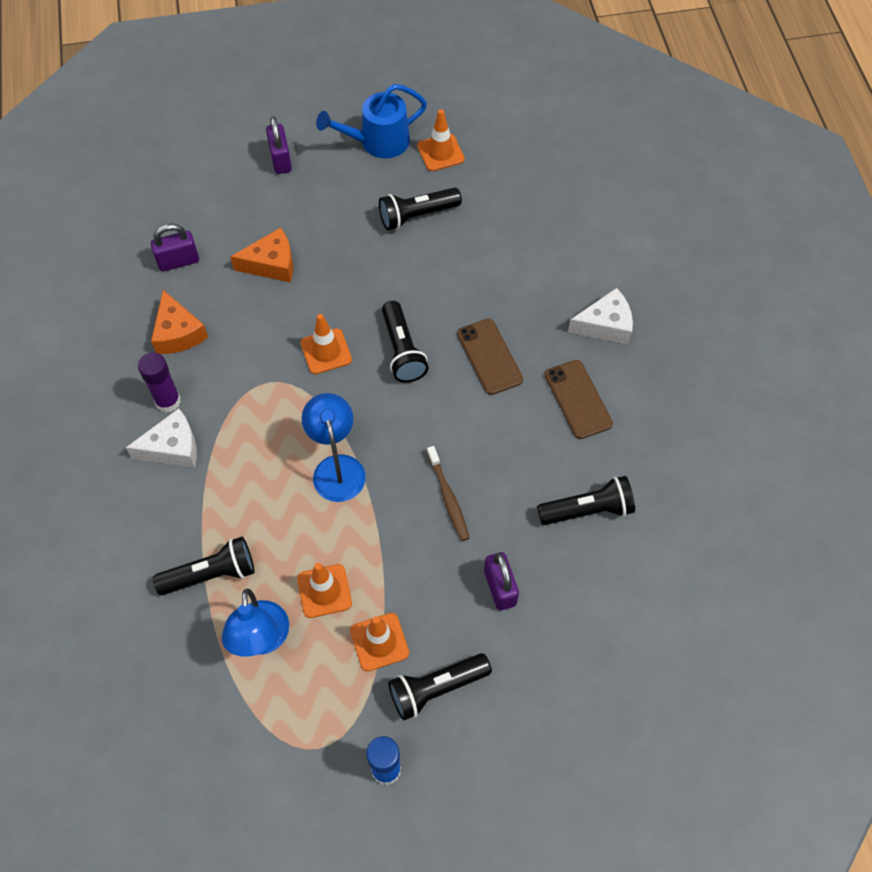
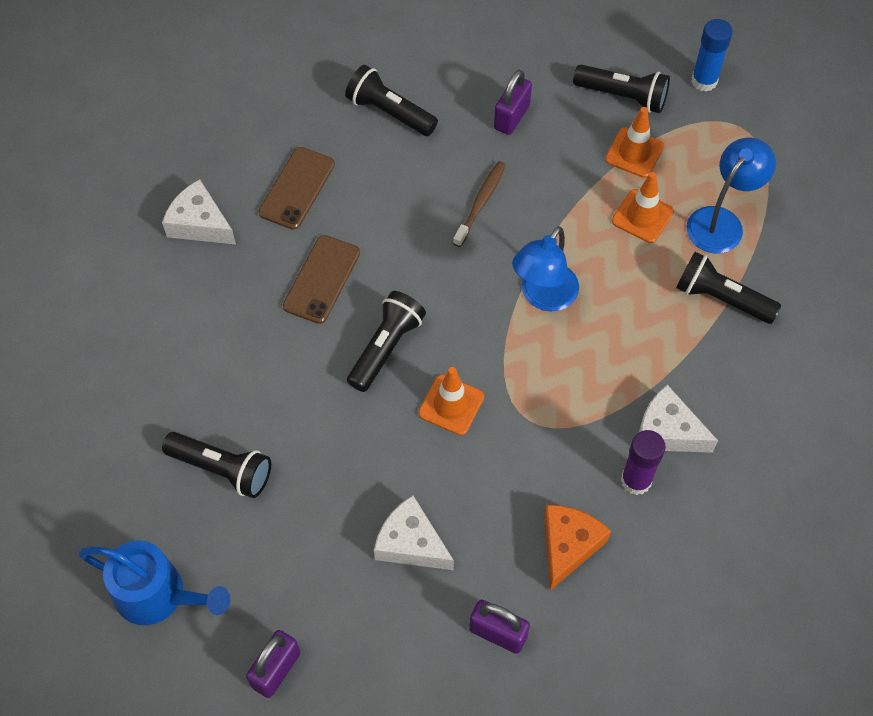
camera: 135 degrees left, 0 degrees up
orange cheese [230,227,293,282] -> white cheese [374,495,454,570]
orange traffic cone [417,109,465,171] -> none

